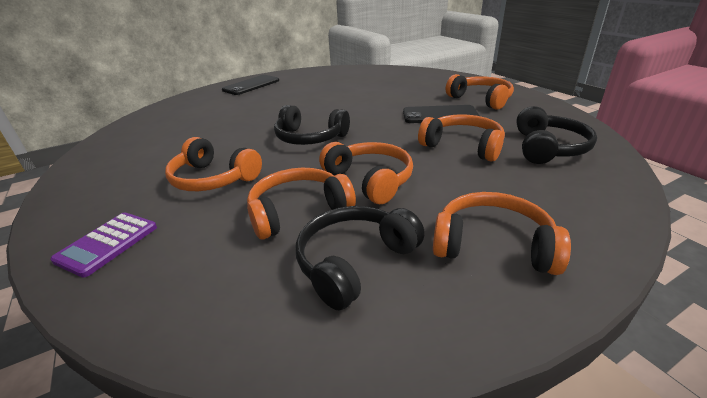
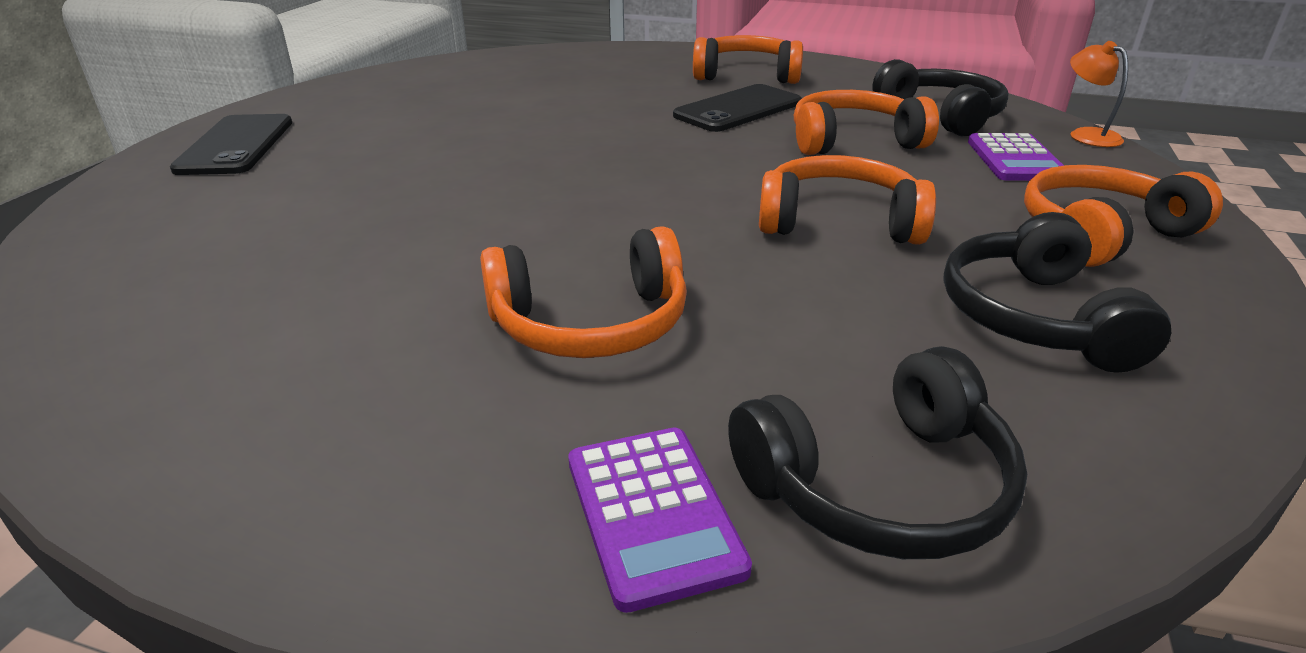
camera: 45 degrees left, 0 degrees up
orange headphones [247,168,356,239] -> none
black headphones [274,105,350,145] -> black headphones moved to [728,346,1027,559]
none -> purple calculator [968,133,1064,181]
none -> orange lamp [1070,41,1128,147]

